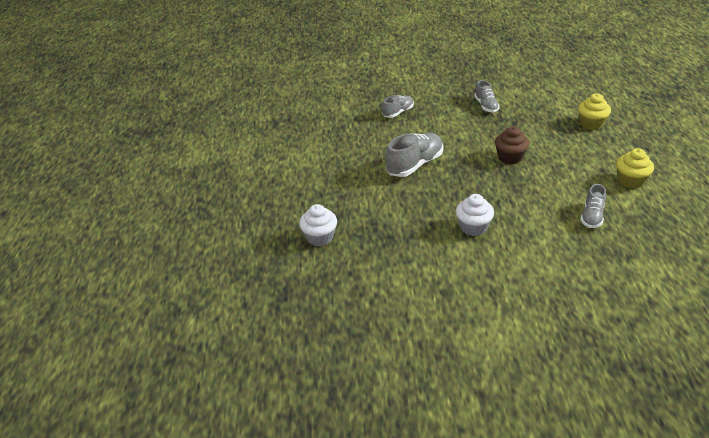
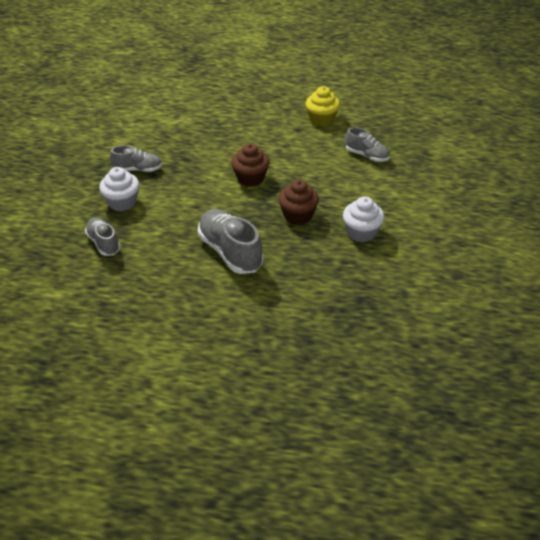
camera: 80 degrees left, 5 degrees up
white cupcake [299,204,337,246] -> white cupcake moved to [99,167,139,211]
yellow cupcake [578,93,611,130] -> none
none -> brown cupcake [278,180,319,225]

